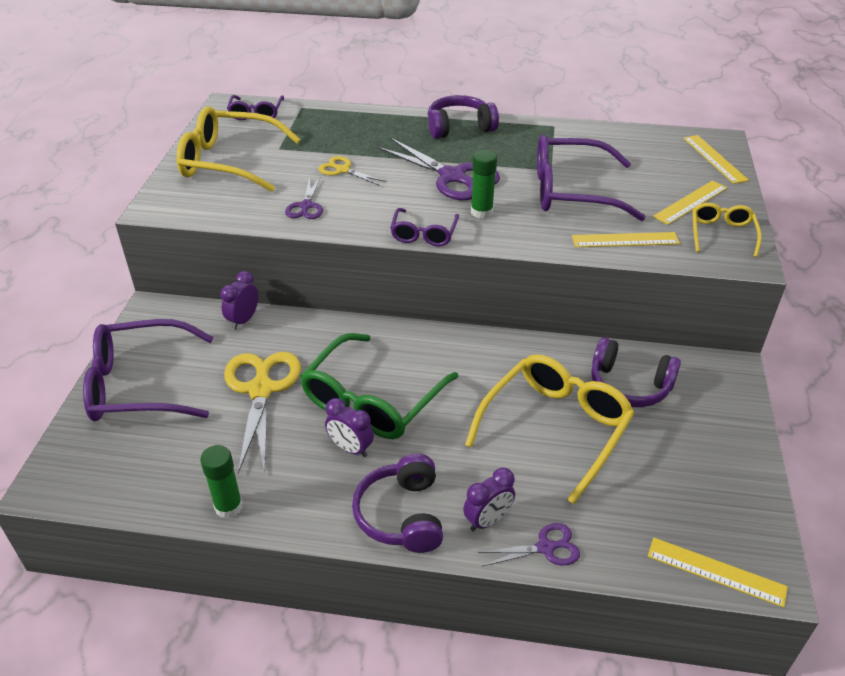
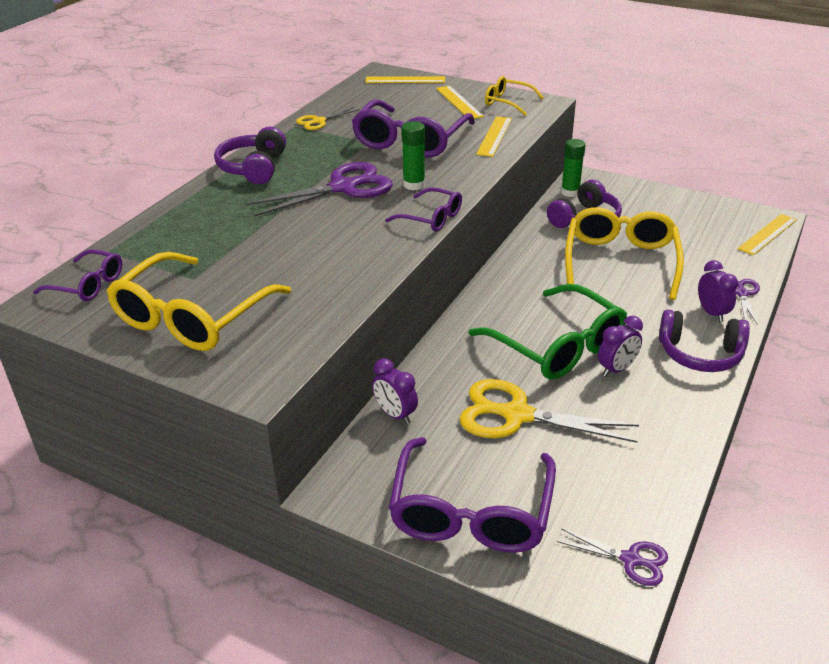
camera: 70 degrees left, 5 degrees down
green glue stick [200,445,243,518] -> green glue stick moved to [561,139,585,197]
purple scissors [285,178,323,219] -> purple scissors moved to [557,529,668,586]
yellow scissors [318,156,386,186] -> yellow scissors moved to [296,107,360,130]
yellow glasses [465,354,635,504] -> yellow glasses turned 45 degrees clockwise [565,207,684,300]

